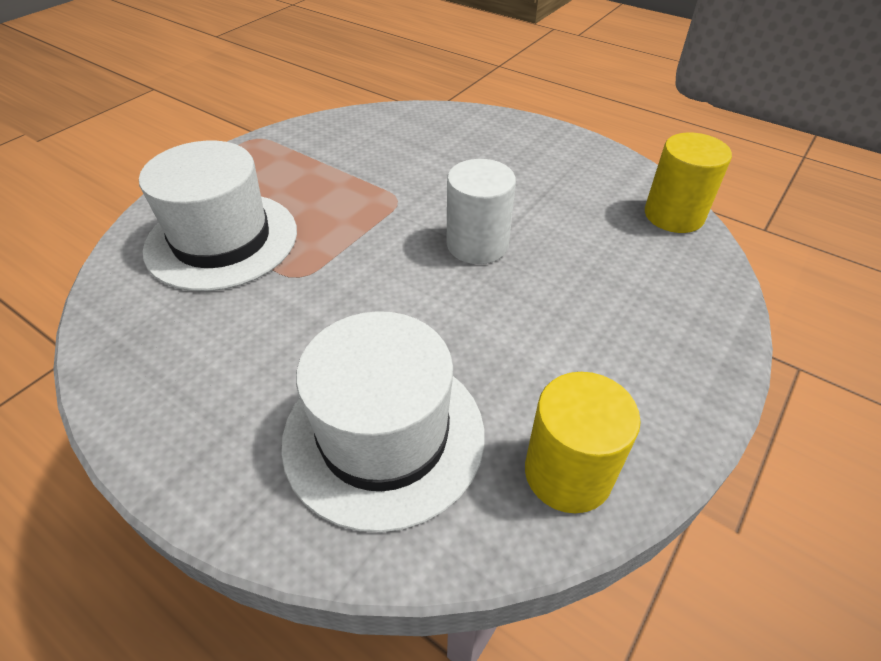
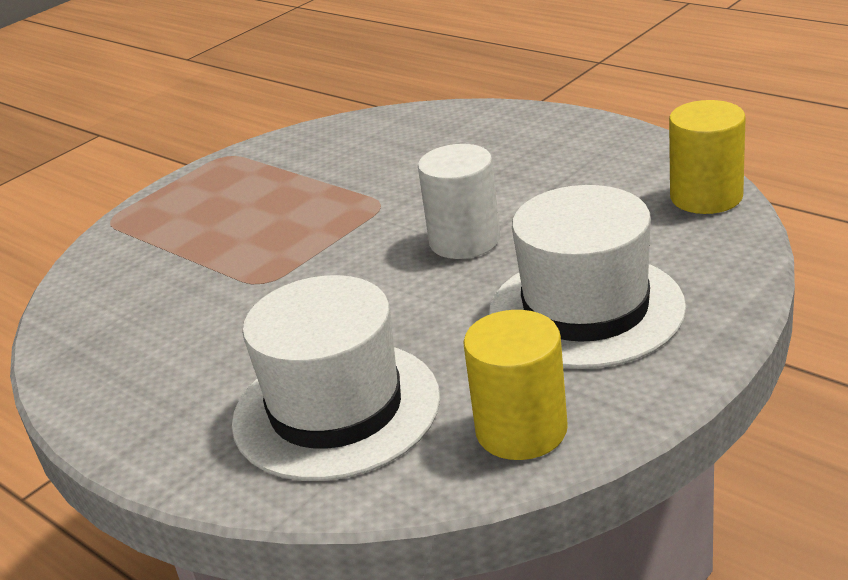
camera: 10 degrees right, 15 degrees down
white hat [139,141,297,291] -> white hat moved to [489,185,686,369]

